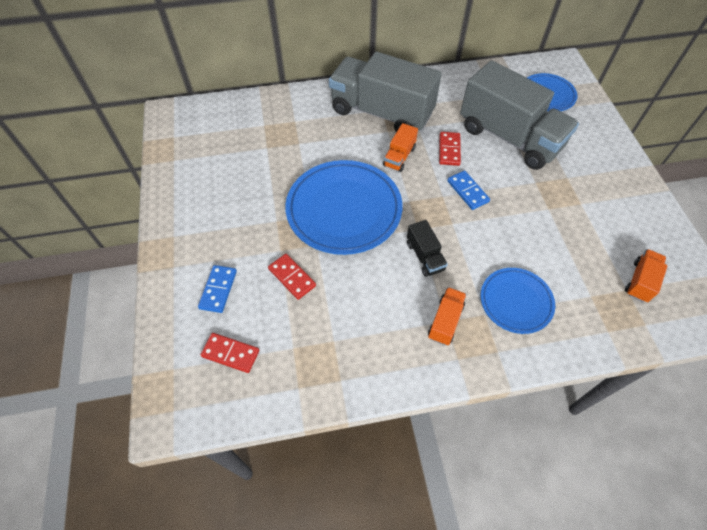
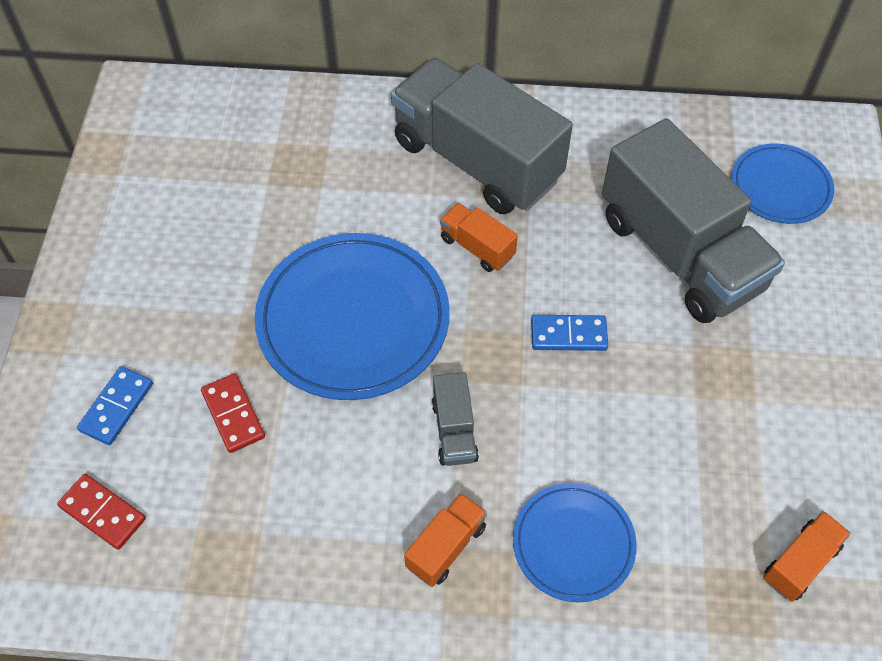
camera: 15 degrees right, 0 degrees up
orange truck [383,123,418,172] -> orange truck turned 90 degrees clockwise [440,203,518,272]
black truck [407,220,448,277] -> grey truck [432,372,479,466]
red domino [439,132,461,166] -> none
blue domino [447,171,490,210] -> blue domino turned 75 degrees counterclockwise [531,315,608,351]

